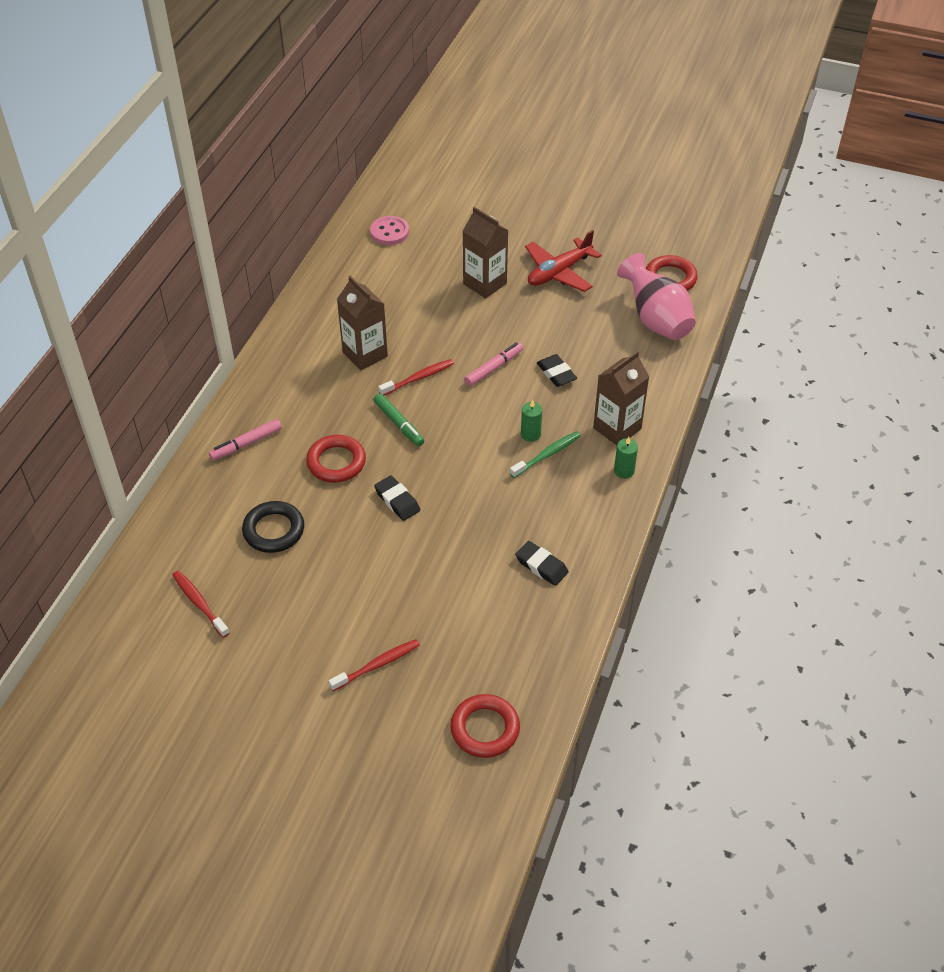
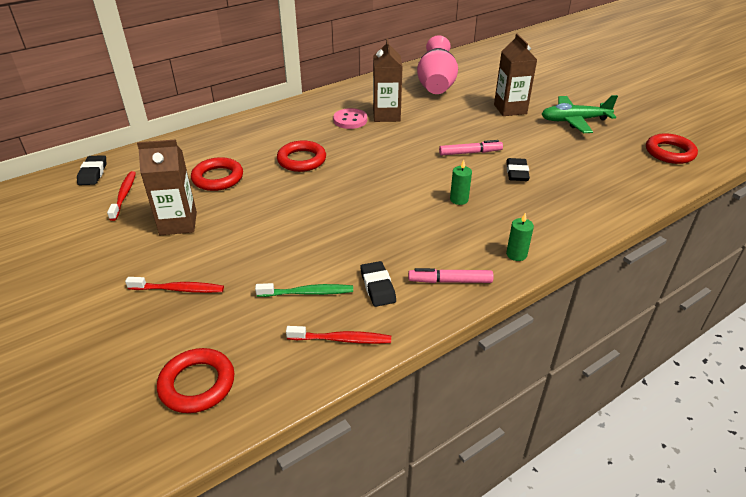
camera: 35 degrees right, 10 degrees down
pink marker [209,419,282,460] -> pink marker moved to [408,268,494,283]
black ring [242,501,304,553] -> red ring [191,157,243,191]
pink button [370,216,409,245] -> pink button moved to [333,108,367,129]
green marker [374,394,424,447] -> none
black eraser [374,476,420,521] -> black eraser moved to [77,155,106,185]
red toothbrush [378,359,454,395] -> red toothbrush moved to [286,326,391,344]
green toothbrush [510,431,581,478] -> green toothbrush moved to [255,283,353,297]
red plane [525,230,601,292] -> green plane [542,95,618,133]
brown carton [593,351,649,445] -> brown carton moved to [137,139,197,235]
pink vase [617,253,696,340] -> pink vase moved to [417,35,458,94]

